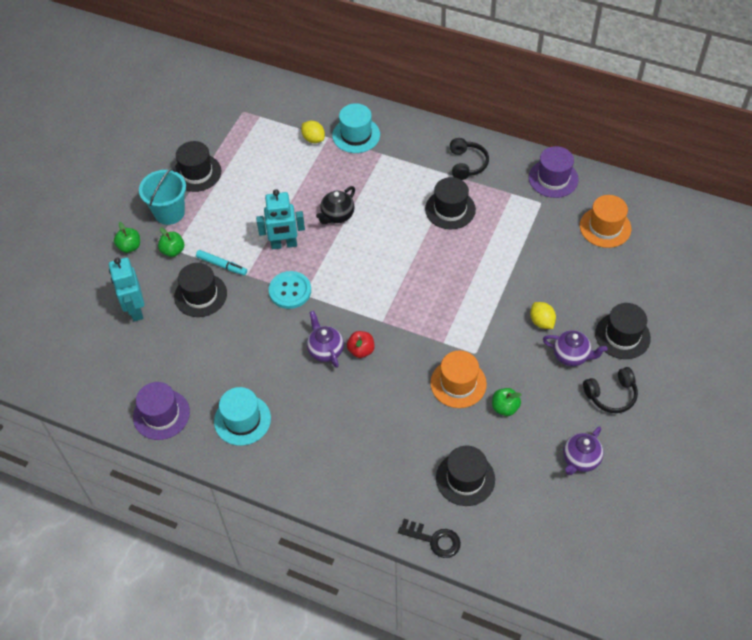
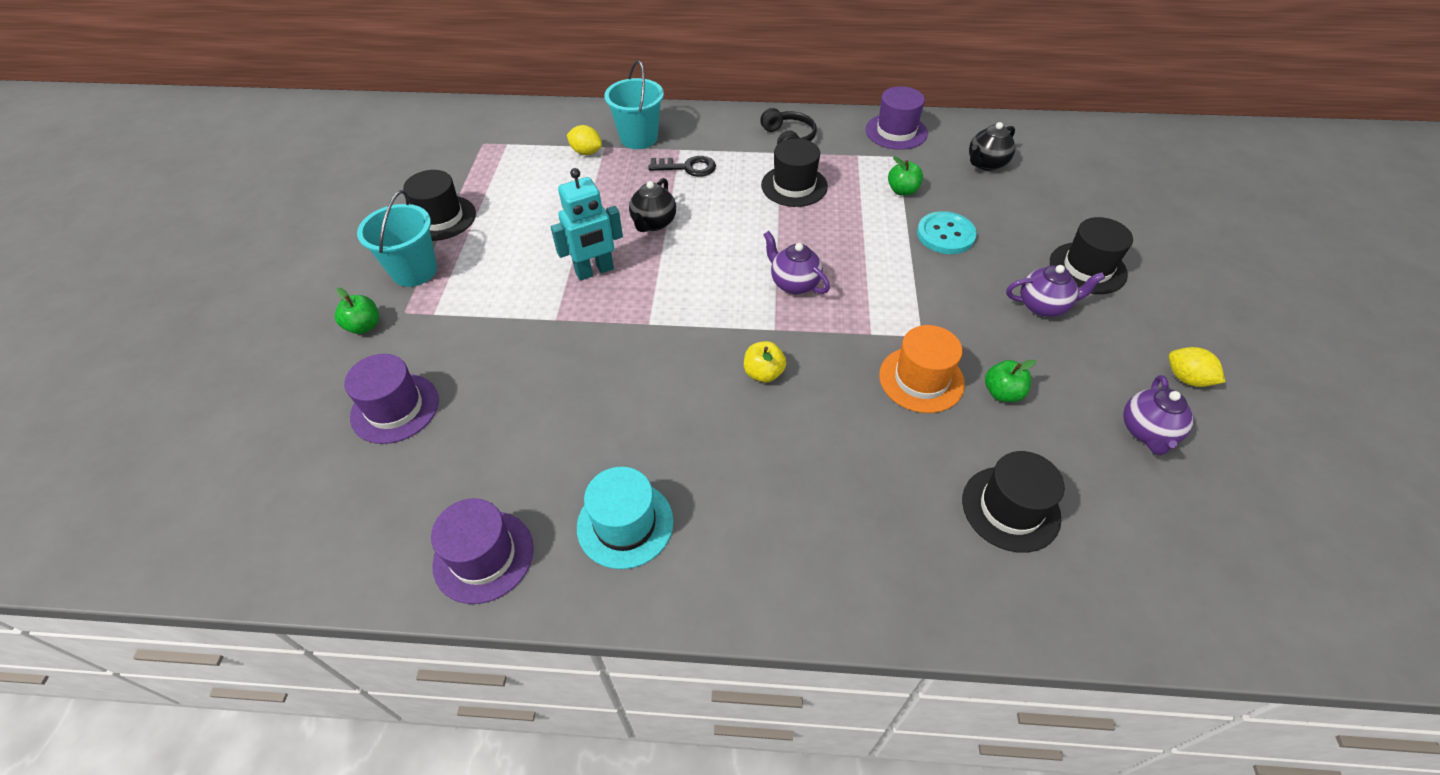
camera: 20 degrees left, 5 degrees down
turquoise robot [109,257,145,322] -> purple hat [344,354,439,444]
green apple [158,228,184,257] -> green apple moved to [888,157,923,196]
black hat [174,263,227,317] -> none
turquoise marker [196,250,247,275] -> none
turquoise button [269,271,311,309] -> turquoise button moved to [917,211,977,254]
purple teapot [307,311,344,368] -> purple teapot moved to [763,231,830,294]
turquoise hat [332,103,380,153] -> turquoise bucket [604,60,664,149]
red apple [347,331,375,358] -> yellow apple [744,341,786,383]
black key [398,519,461,558] -> black key moved to [648,156,716,177]
yellow lemon [530,302,556,329] -> yellow lemon moved to [1169,347,1225,387]
orange hat [580,195,631,248] -> black teapot [969,122,1015,171]
black headphones [583,367,638,413] -> none

